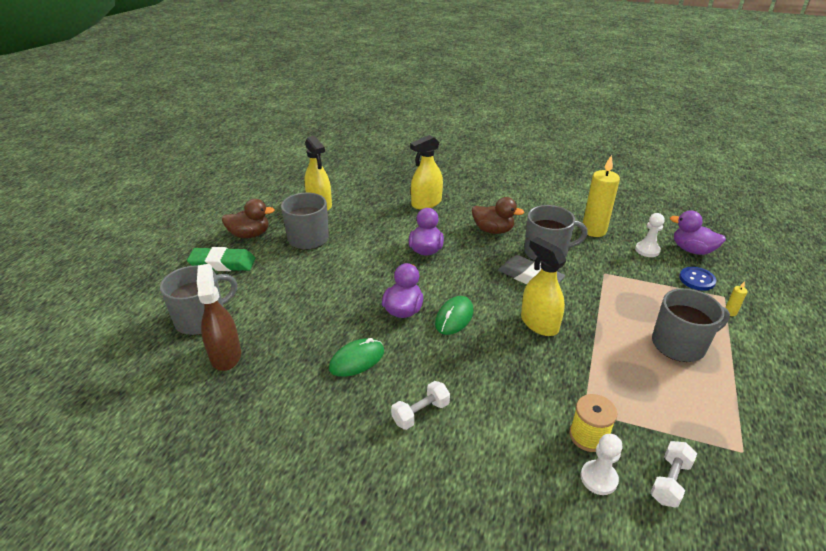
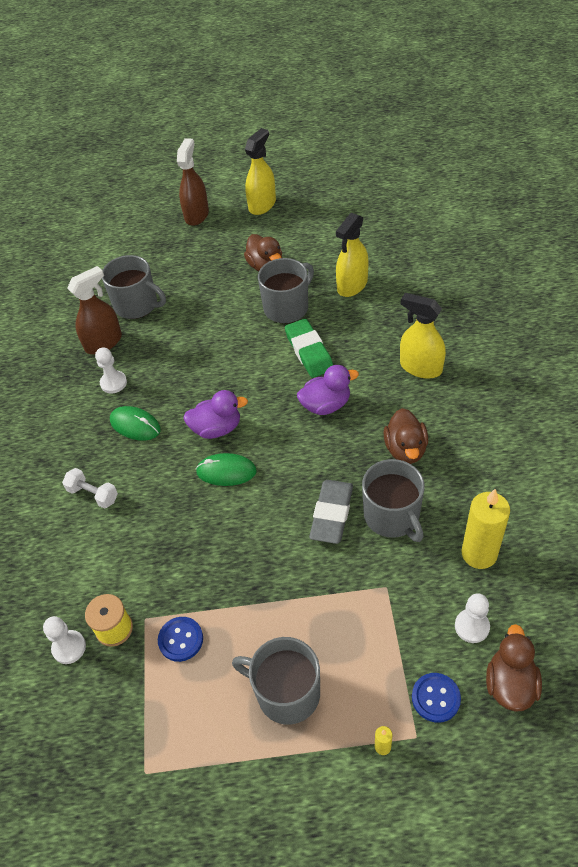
camera: 70 degrees right, 15 degrees up
green eraser [187,247,255,271] -> green eraser moved to [285,319,333,378]
yellow spray bottle [521,237,566,336] -> yellow spray bottle moved to [245,128,276,215]
white dumbbell [650,441,697,508] -> none
grey mug [652,288,730,362] -> grey mug turned 150 degrees clockwise [232,637,320,725]
purple duck [670,210,726,255] -> brown duck [486,624,542,712]
none -> white pawn [95,347,127,393]
none -> blue button [158,617,203,662]
none -> brown spray bottle [177,138,209,226]

